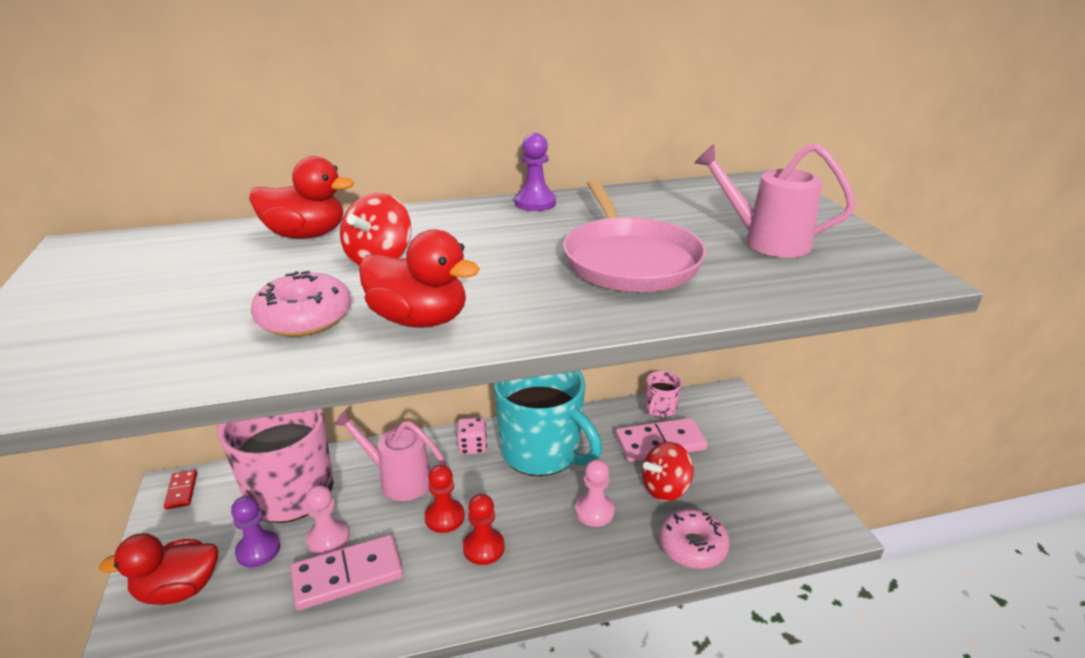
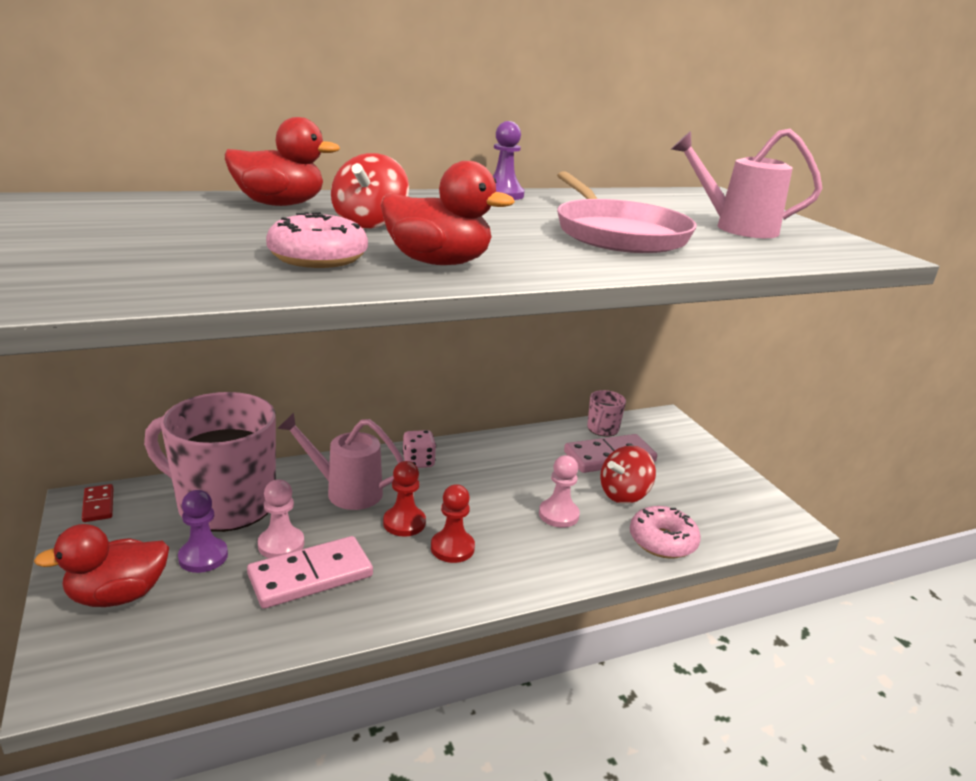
camera: 10 degrees left, 5 degrees down
turquoise mug [494,370,602,476] -> none

